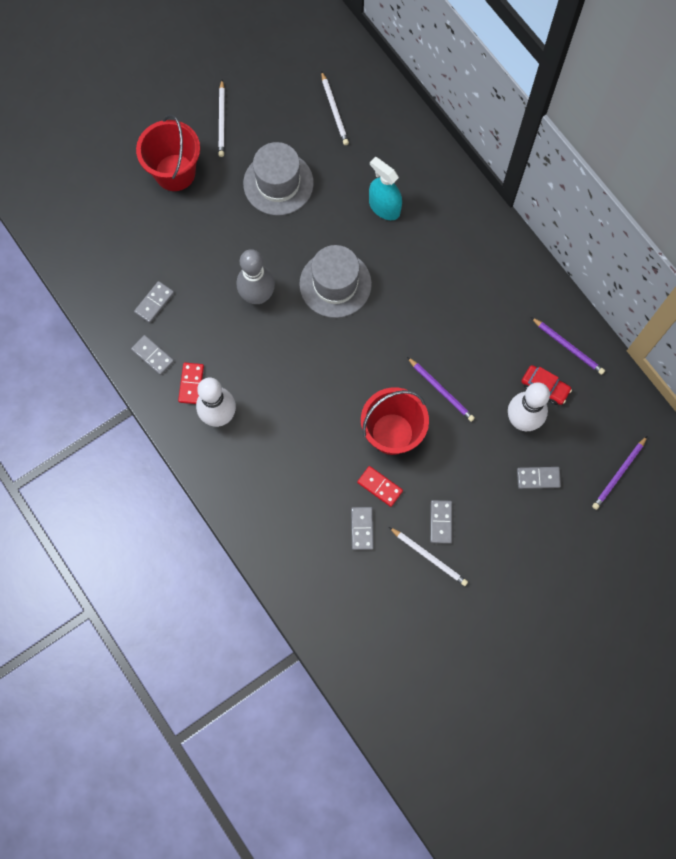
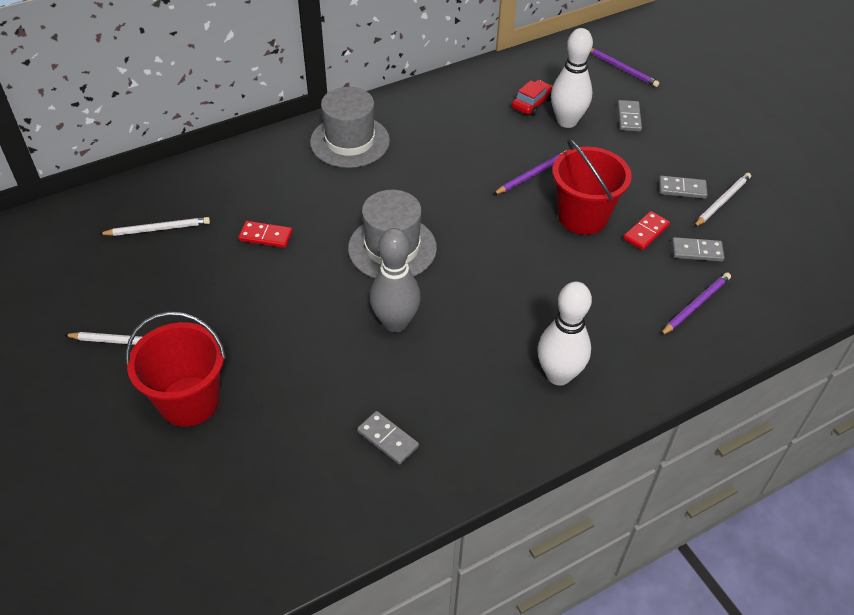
camera: 85 degrees left, 25 degrees down
grey domino [131,335,174,375] -> none
red domino [178,363,204,404] -> red domino moved to [238,221,293,248]
grey hat [243,142,314,215] -> grey hat moved to [310,87,390,168]
turquoise spray bottle [369,157,402,220] -> none
purple pencil [531,317,605,375] -> purple pencil moved to [660,272,731,336]

